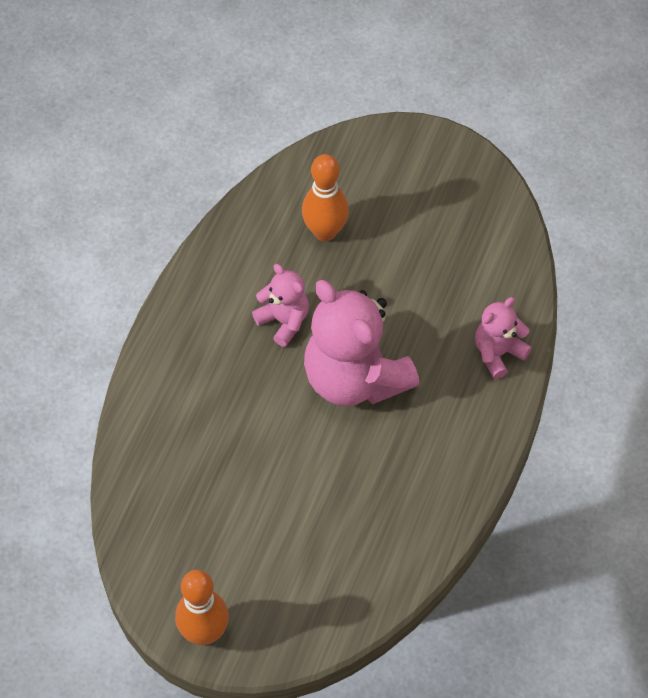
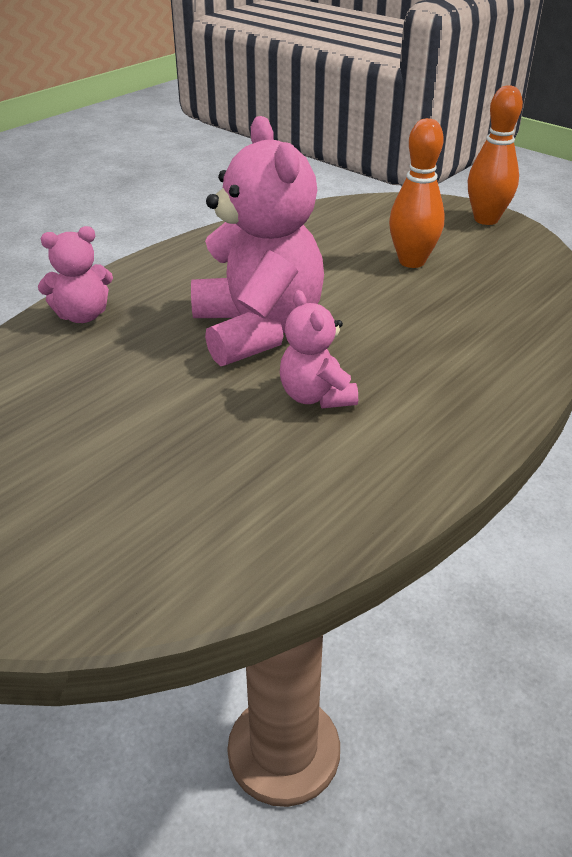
camera: 160 degrees left, 20 degrees down
orange bowling pin [302,154,349,241] -> orange bowling pin moved to [389,118,445,268]

